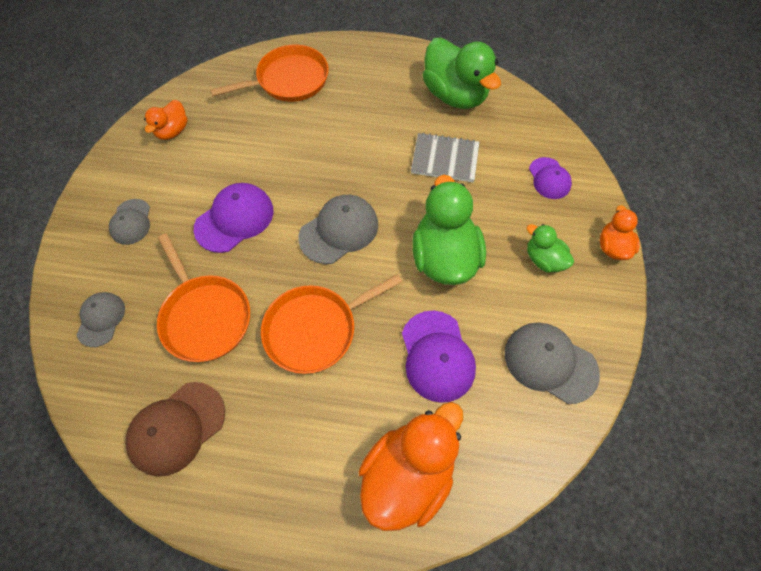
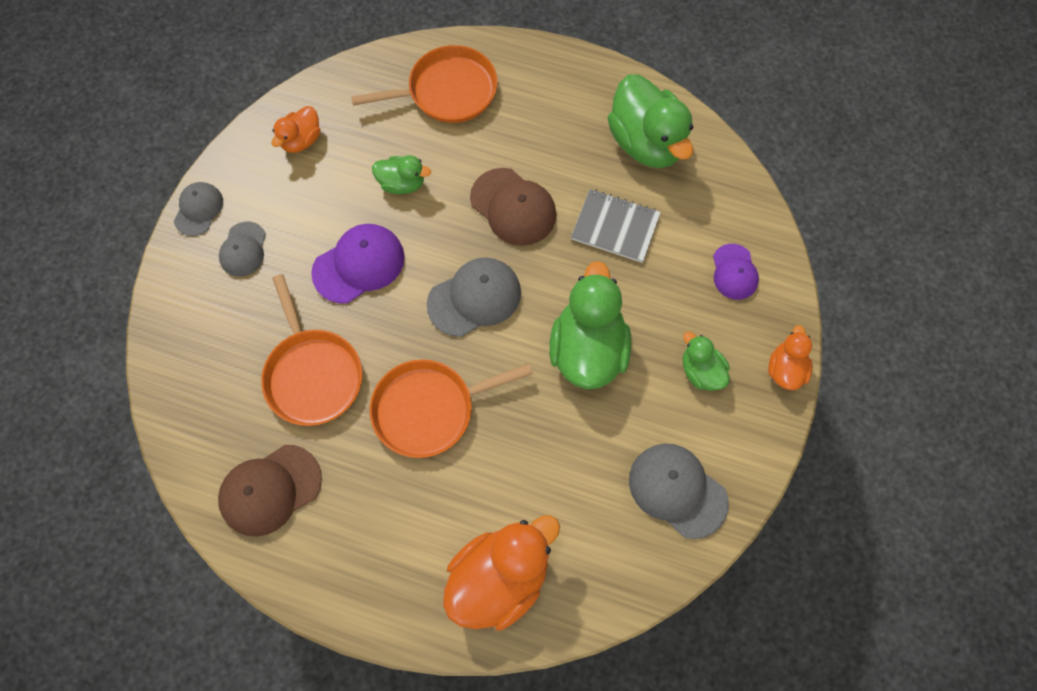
camera: 10 degrees right, 5 degrees up
grey cap [77,292,125,347] -> grey cap moved to [174,182,223,236]
purple cap [402,311,476,403] -> none
none -> green duck [372,155,431,194]
none -> brown cap [470,168,556,246]

